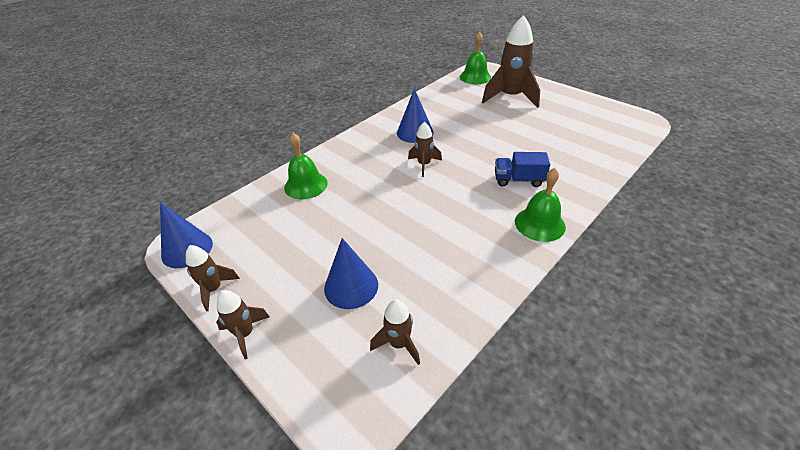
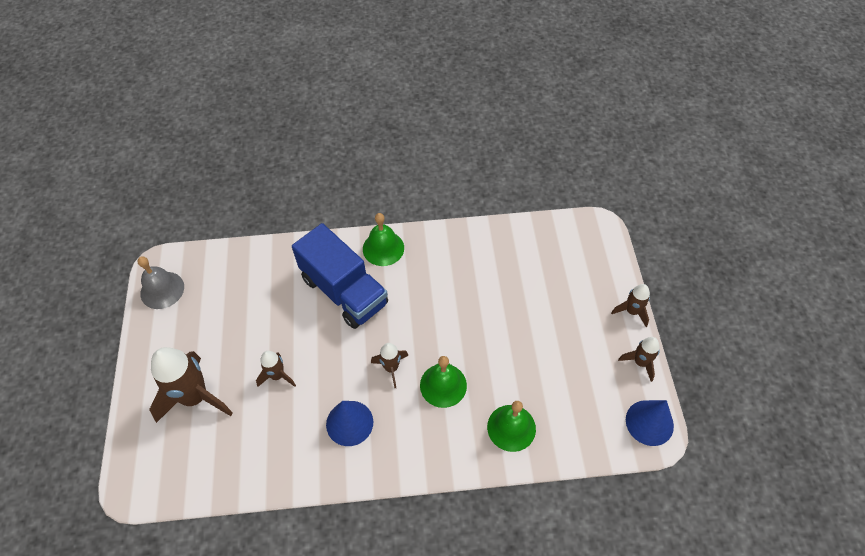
camera: 140 degrees left, 15 degrees up
blue cone [324,238,378,309] -> none
brown rocket [370,299,420,365] -> brown rocket moved to [256,351,296,387]
green bell [460,31,491,84] -> green bell moved to [420,356,467,408]
blue truck [495,152,550,187] -> blue truck [292,223,388,329], size x1.97
none -> grey bell [137,256,184,309]

